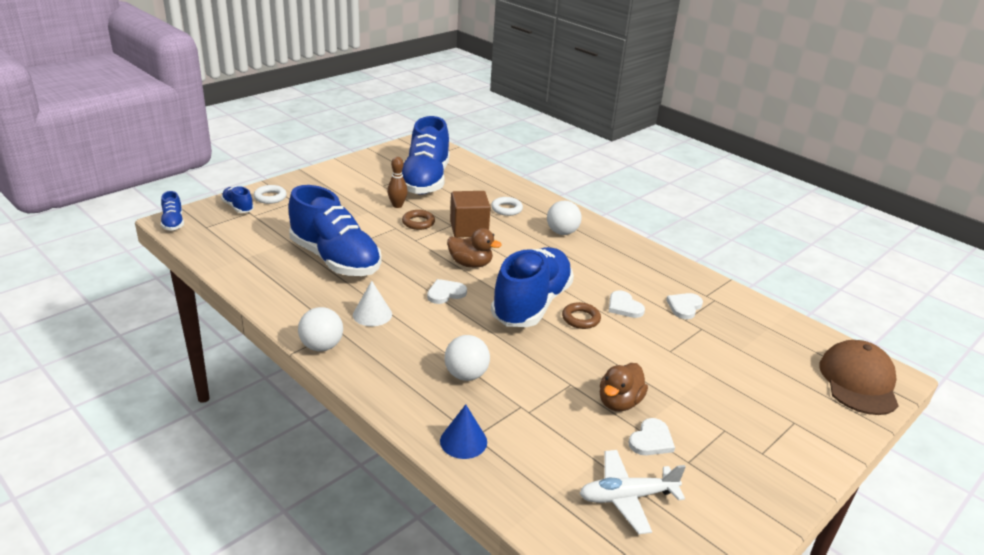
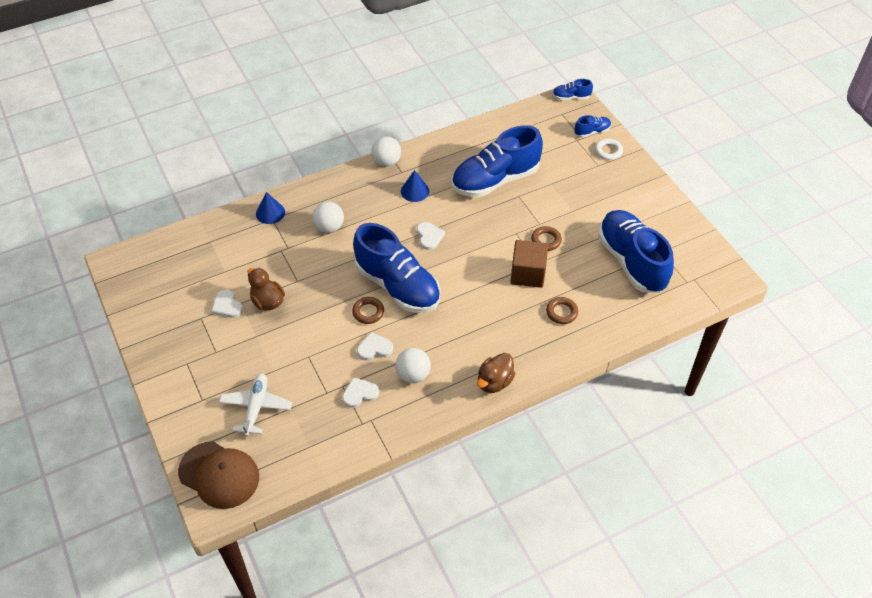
camera: 110 degrees right, 20 degrees up
white cone [353,281,392,326] -> blue cone [401,170,429,202]
brown bowling pin [387,157,408,208] -> none
blue shoe [402,116,450,195] -> blue shoe turned 45 degrees clockwise [598,210,674,293]
brown duck [447,228,502,268] -> brown duck moved to [477,353,515,393]
white ring [491,197,523,216] -> brown ring [546,297,578,324]
white ball [547,201,582,235] -> white ball moved to [395,348,431,383]
white plane [579,450,686,534] -> white plane moved to [219,374,292,436]
white heart [666,293,703,319] -> white heart turned 75 degrees counterclockwise [342,378,379,408]

